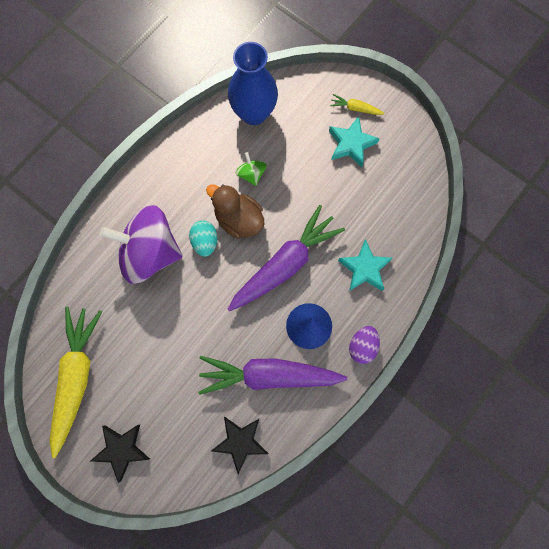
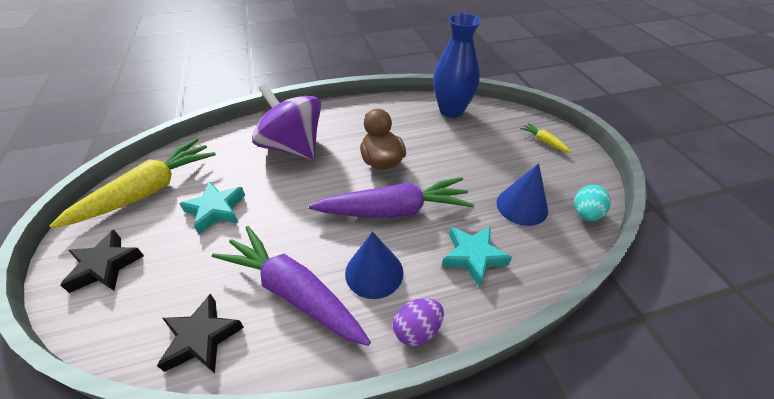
camera: 35 degrees right, 30 degrees down
turquoise egg [189,221,217,257] -> turquoise egg moved to [574,185,611,221]
green spinning top [236,152,267,186] -> none
turquoise star [329,116,380,167] -> turquoise star moved to [179,181,245,234]
none -> blue cone [497,163,548,226]

